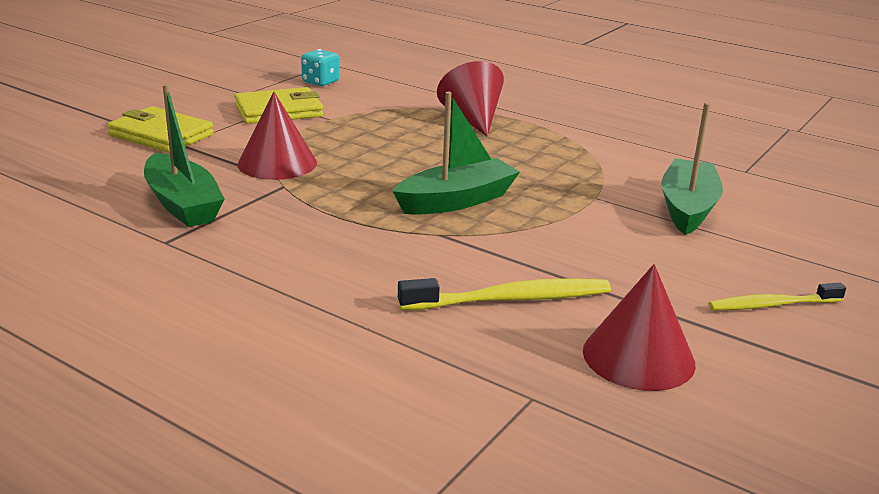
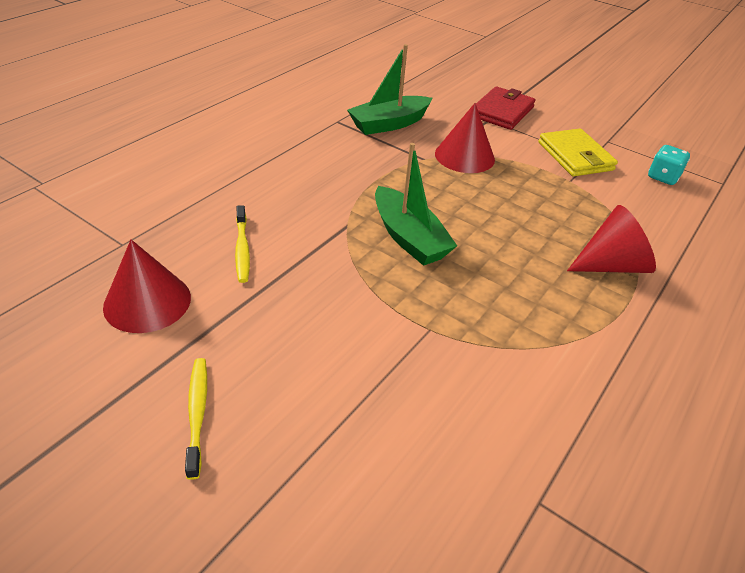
camera: 90 degrees right, 15 degrees up
yellow wallet [108,106,214,153] -> red wallet [476,86,535,130]
yellow toothbrush [398,278,611,310] -> yellow toothbrush [235,205,250,283], size x0.66
green boat [661,103,723,235] -> none

